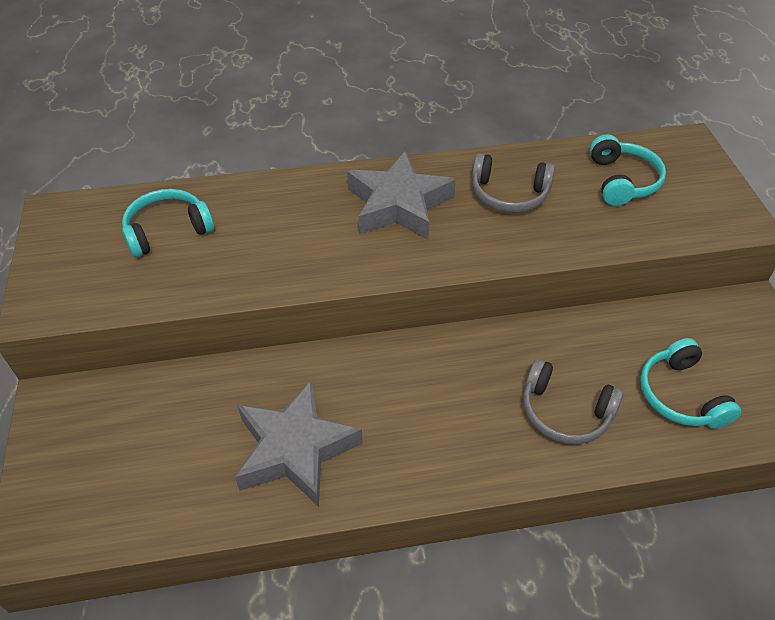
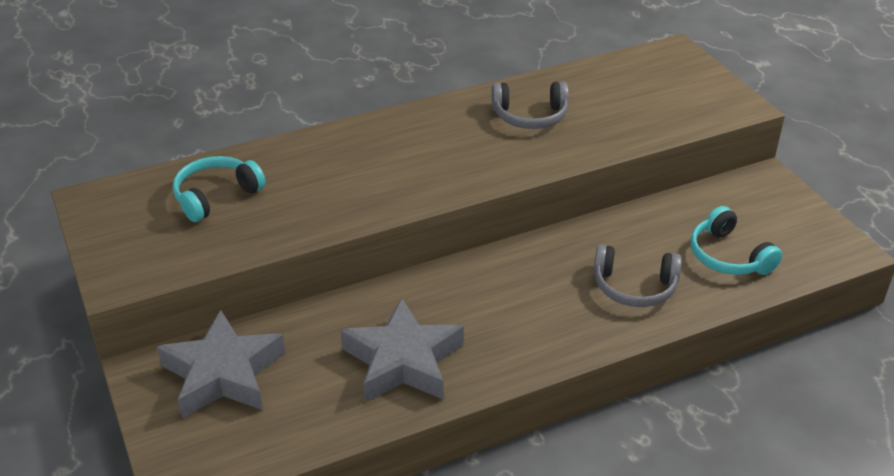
camera: 15 degrees left, 10 degrees down
grey star [347,151,456,240] -> grey star moved to [157,310,285,419]
turquoise headphones [590,134,666,206] -> none

